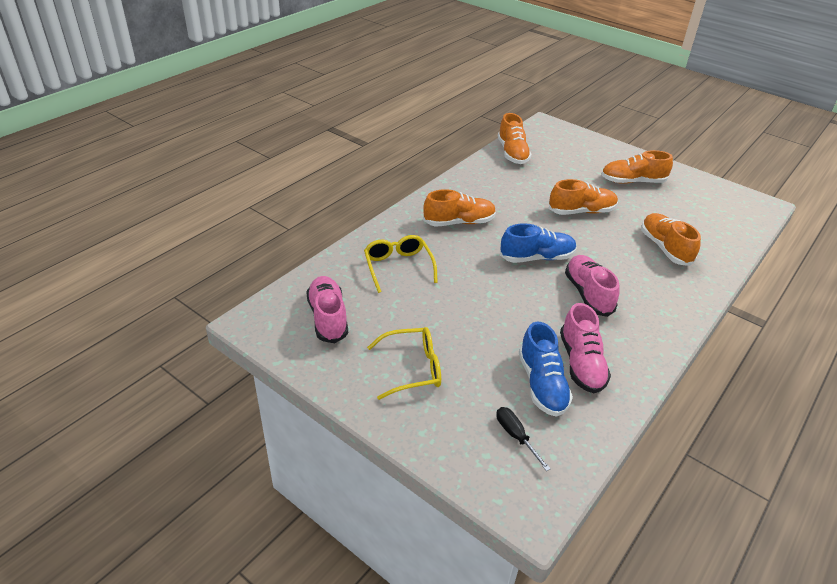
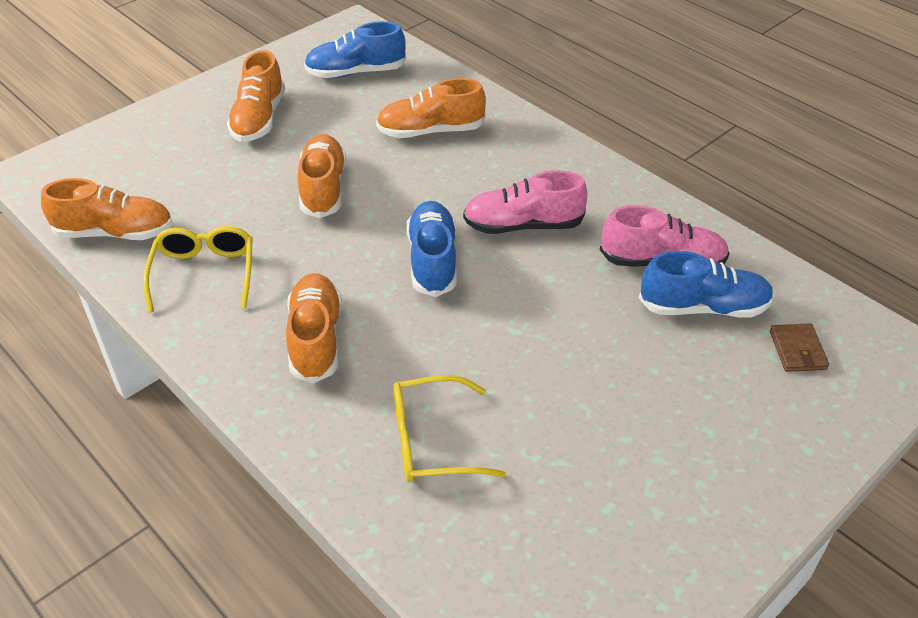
camera: 80 degrees left, 5 degrees up
pink shoe [306,276,348,343] -> none
yellow glasses [367,327,441,400] -> yellow glasses moved to [143,226,253,312]
black screwdriver [497,407,551,471] -> brown wallet [770,323,829,372]
none -> blue shoe [304,21,406,78]

